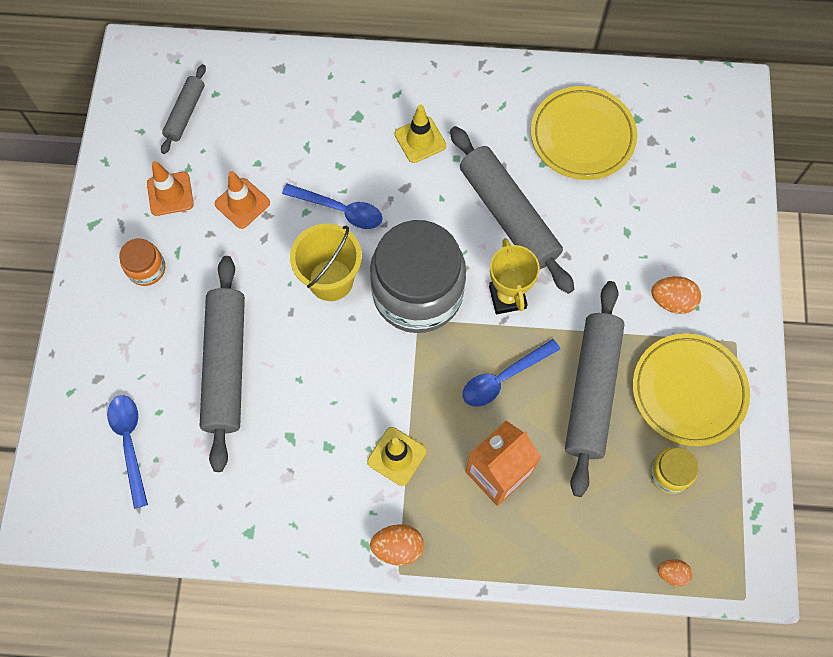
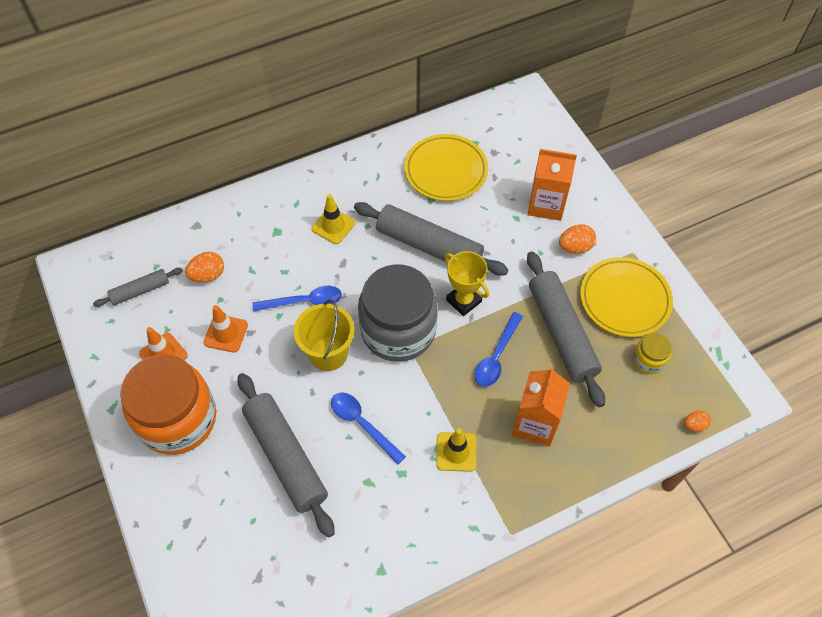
camera: 30 degrees left, 10 degrees down
blue spoon [107,395,148,509] -> blue spoon moved to [331,392,406,465]
orange jar [119,238,165,286] -> orange jar [120,355,216,455], size x2.31
grey rolling pin [161,64,206,154] -> grey rolling pin turned 75 degrees clockwise [93,268,183,307]
orange egg [370,524,424,566] -> orange egg moved to [185,252,224,283]
none -> orange carton [528,149,577,221]

